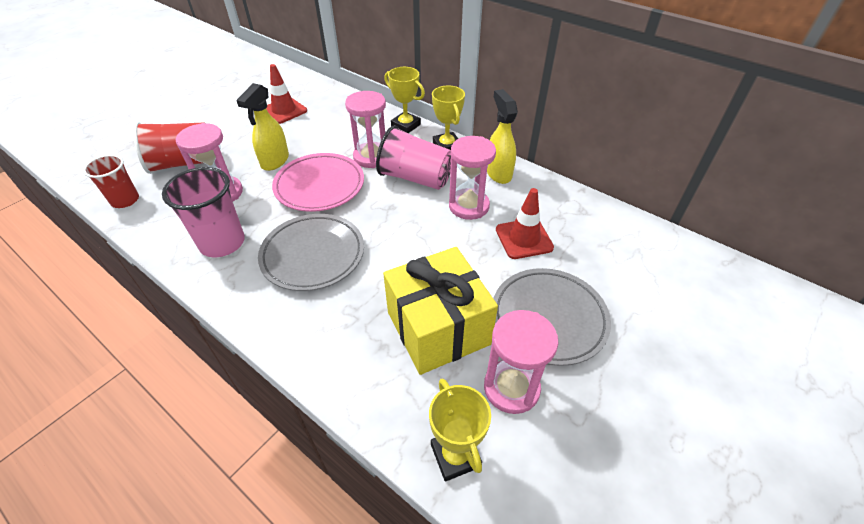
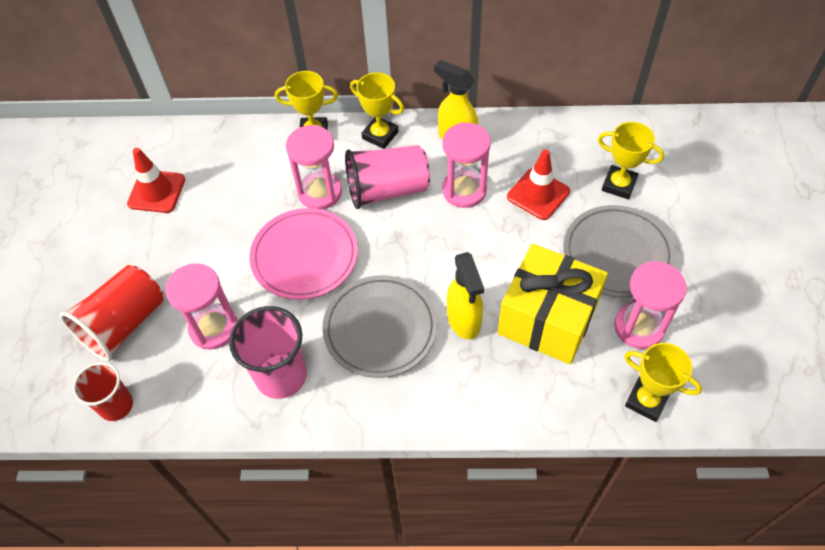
camera: 35 degrees left, 10 degrees up
yellow spray bottle [236,83,289,171] -> yellow spray bottle moved to [447,252,484,340]
none -> yellow trophy [598,122,664,199]

